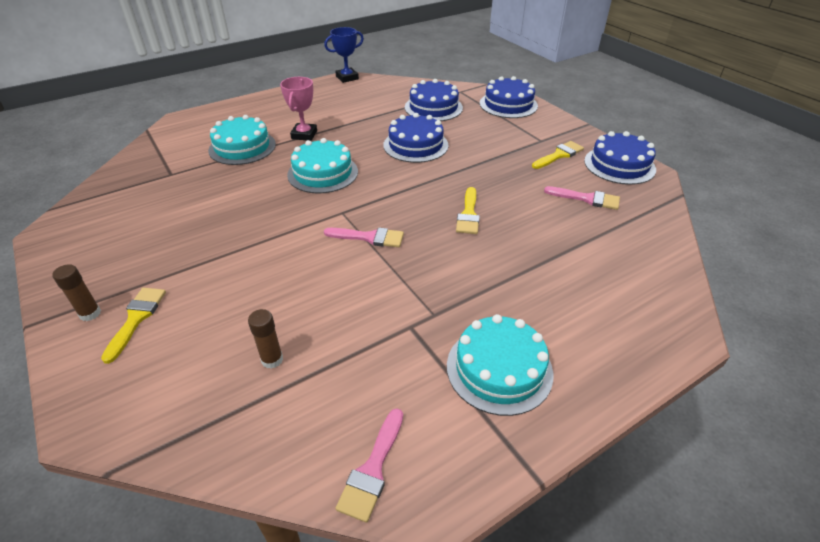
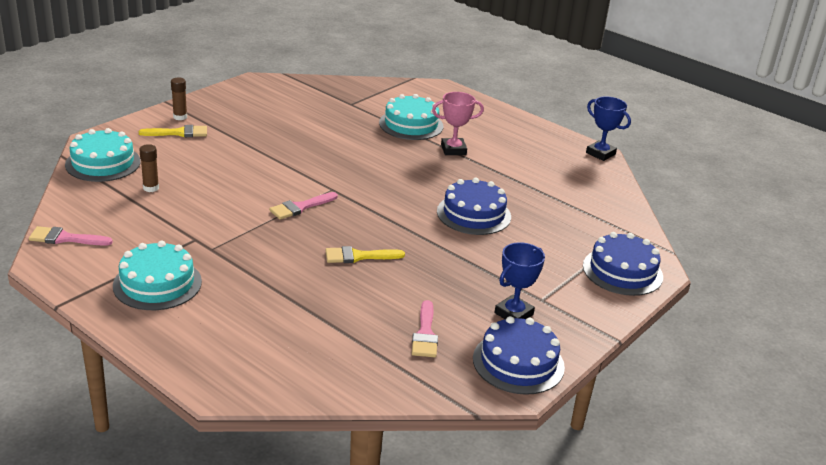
camera: 70 degrees right, 10 degrees down
turquoise cake [287,138,358,194] -> turquoise cake moved to [65,128,141,182]
pink brush [324,228,404,247] -> pink brush turned 60 degrees clockwise [269,192,338,220]
blue cake [405,79,463,121] -> none
yellow brush [532,141,584,169] -> blue trophy [494,242,545,319]

